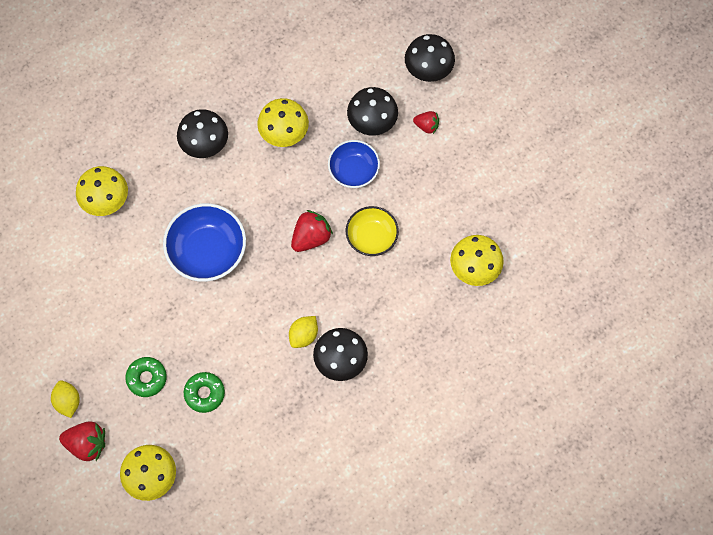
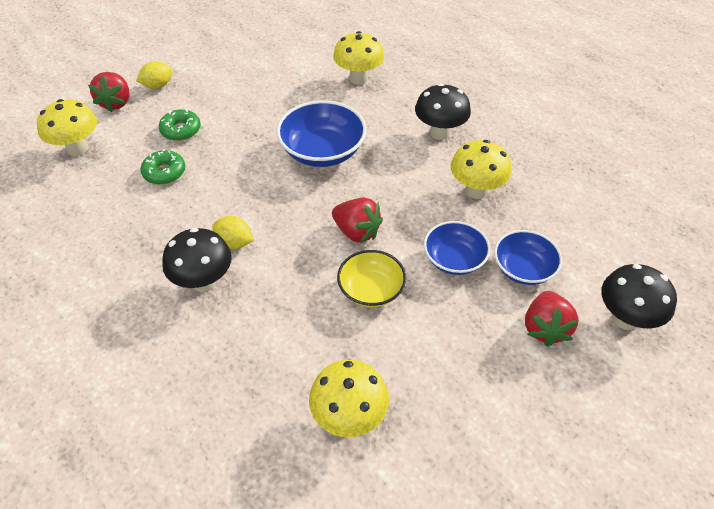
camera: 80 degrees right, 20 degrees down
black mushroom [347,87,398,136] -> blue bowl [494,230,562,285]
red strawberry [413,111,439,134] -> red strawberry [525,291,579,346], size x1.62

